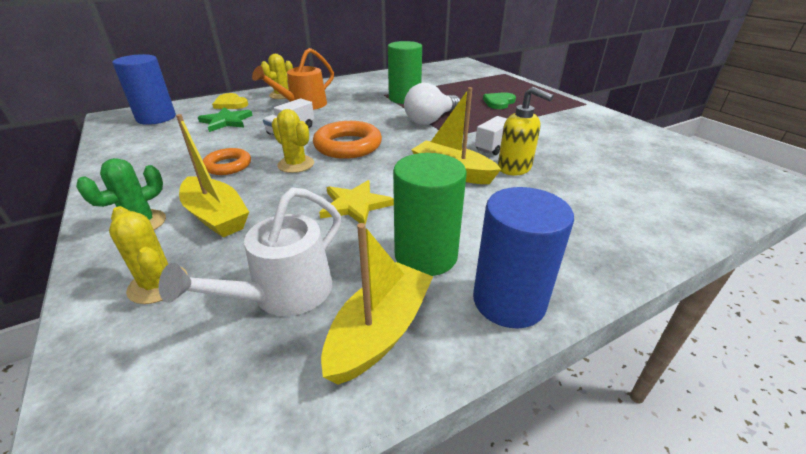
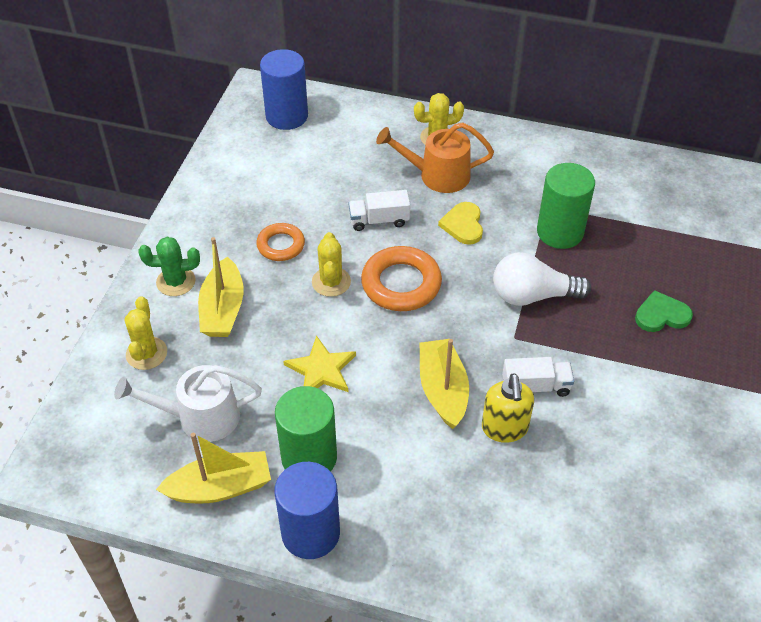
camera: 45 degrees right, 15 degrees up
green star [198,107,253,132] -> none
yellow heart [212,93,248,109] -> yellow heart moved to [438,202,483,245]

